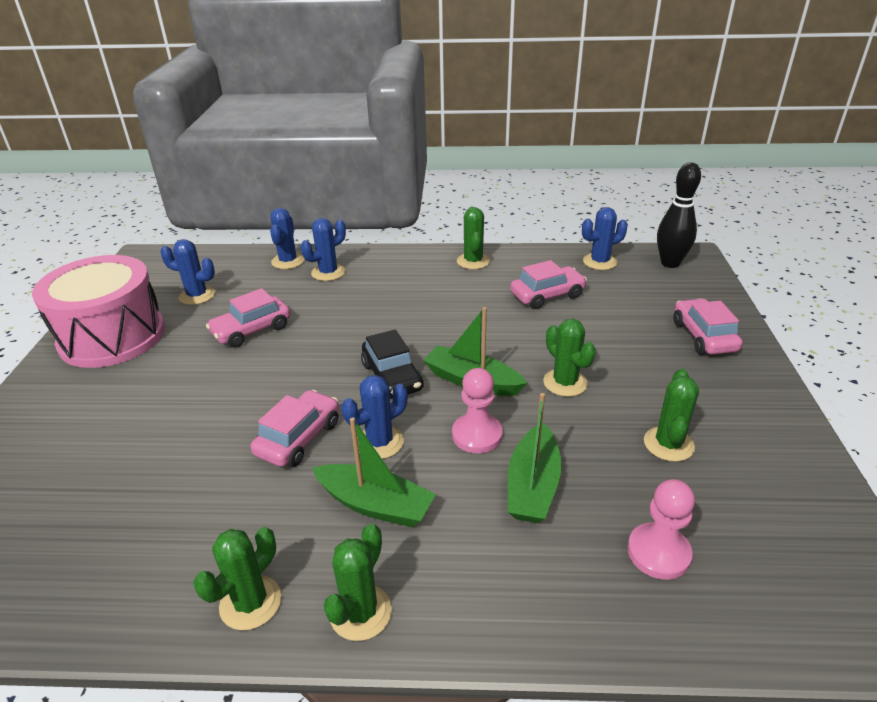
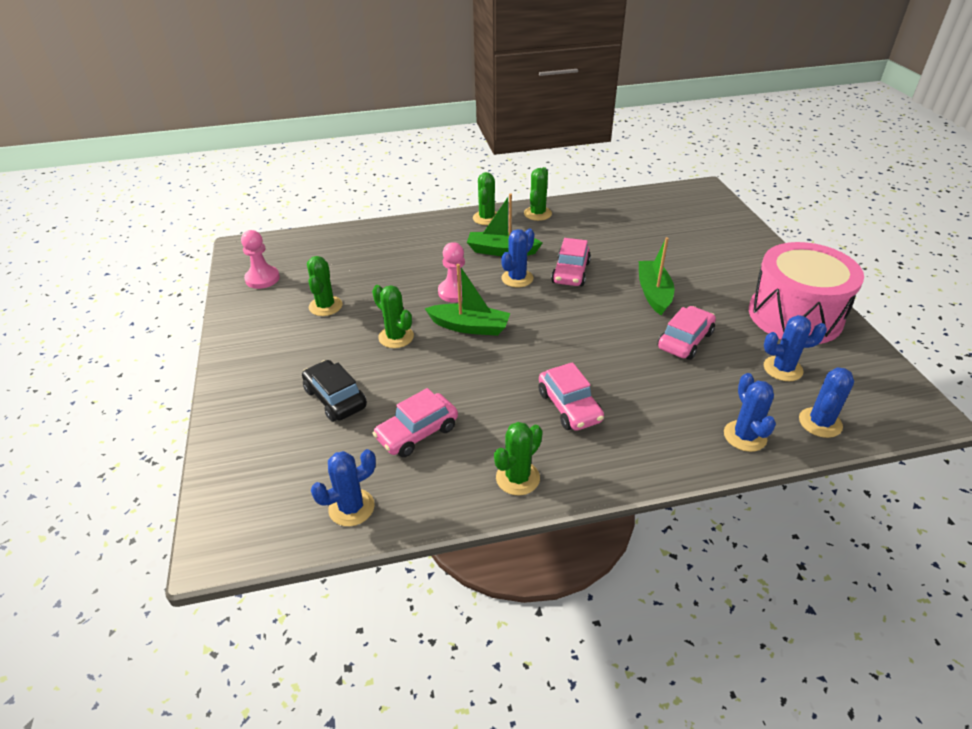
camera: 165 degrees right, 5 degrees up
blue cactus [301,218,346,281] -> blue cactus moved to [799,367,854,438]
black car [361,329,424,399] -> black car moved to [302,360,367,422]
green cactus [457,207,490,269] -> green cactus turned 60 degrees clockwise [494,422,543,495]
green boat [508,393,561,523] -> green boat moved to [639,237,674,315]
pink pawn [627,479,695,580] -> pink pawn moved to [241,230,280,289]
black bowling pin [657,162,701,268] -> none
pink car [673,298,743,355] -> pink car moved to [539,362,604,431]

